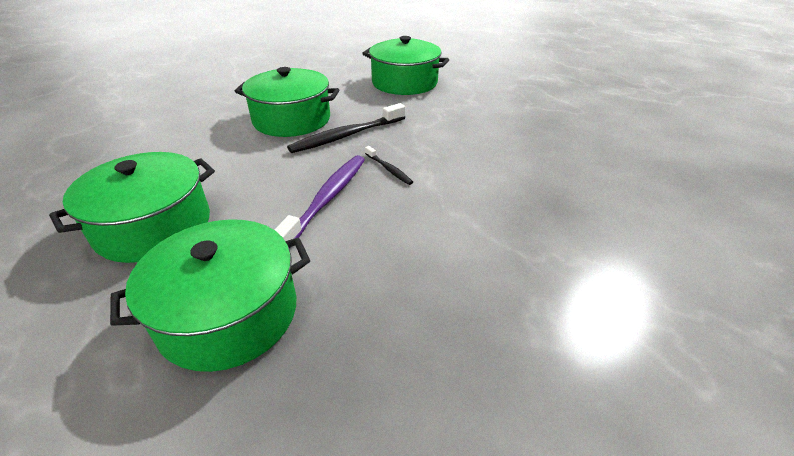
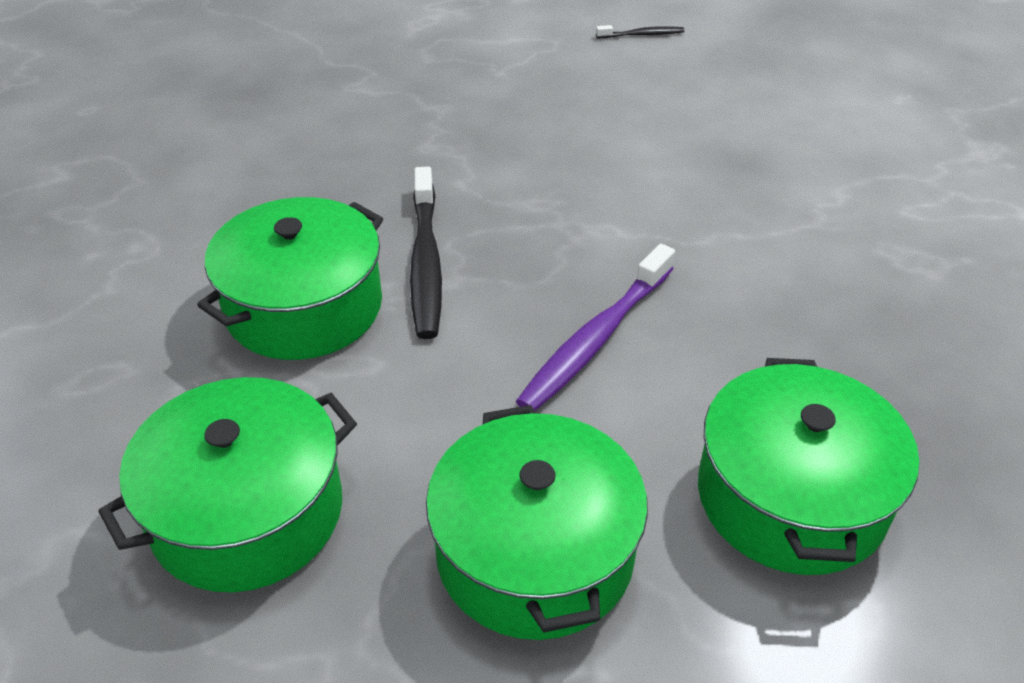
camera: 60 degrees left, 5 degrees up
purple toothbrush [275,155,365,248] -> purple toothbrush turned 105 degrees counterclockwise [516,244,675,411]
green pot [362,36,449,95] -> green pot moved to [98,377,357,592]
black toothbrush [365,146,413,185] -> black toothbrush moved to [596,25,684,38]

